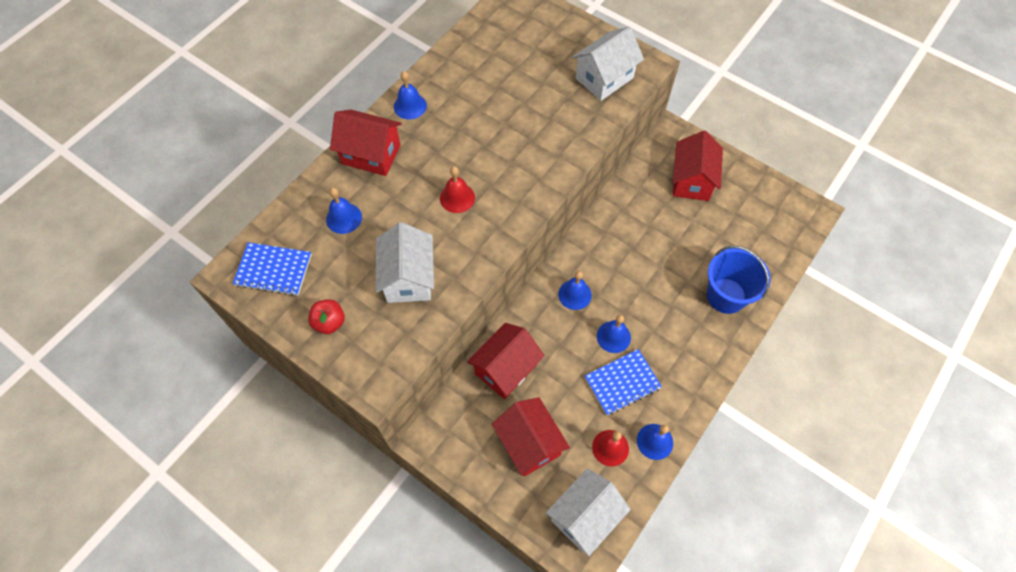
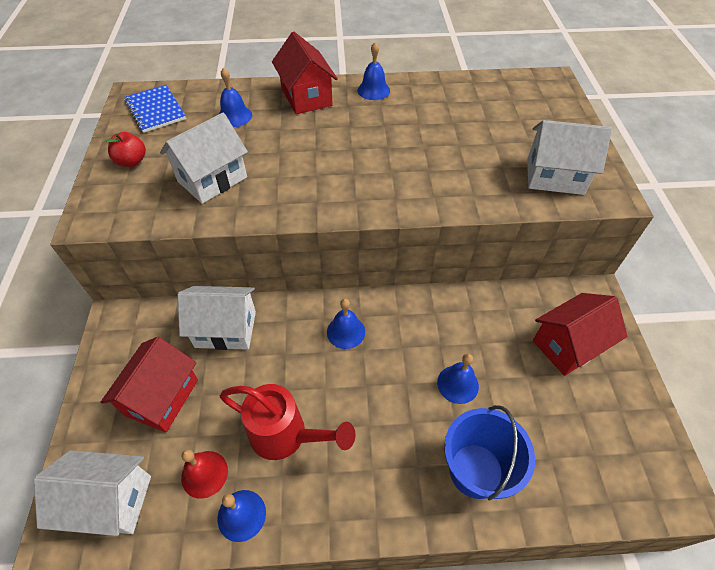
camera: 50 degrees right, 10 degrees down
red bell [440,166,475,213] -> none
red house [467,323,545,399] -> white house [178,286,256,350]
blue notebook [585,349,662,415] -> red watering can [220,384,356,460]
blue bell [597,315,631,353] -> blue bell moved to [437,354,479,404]

